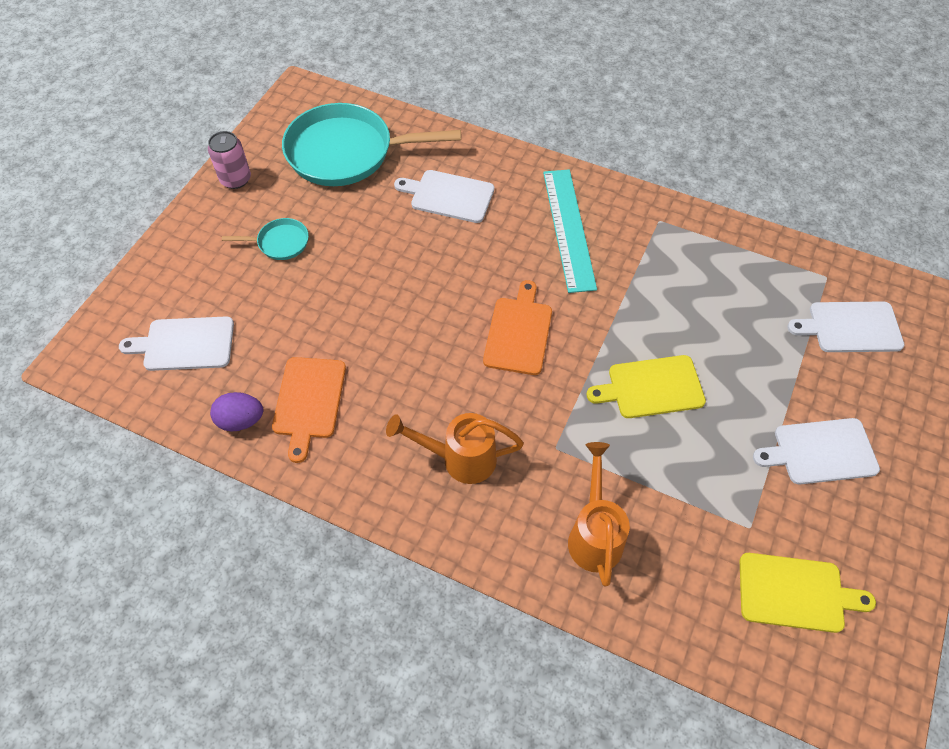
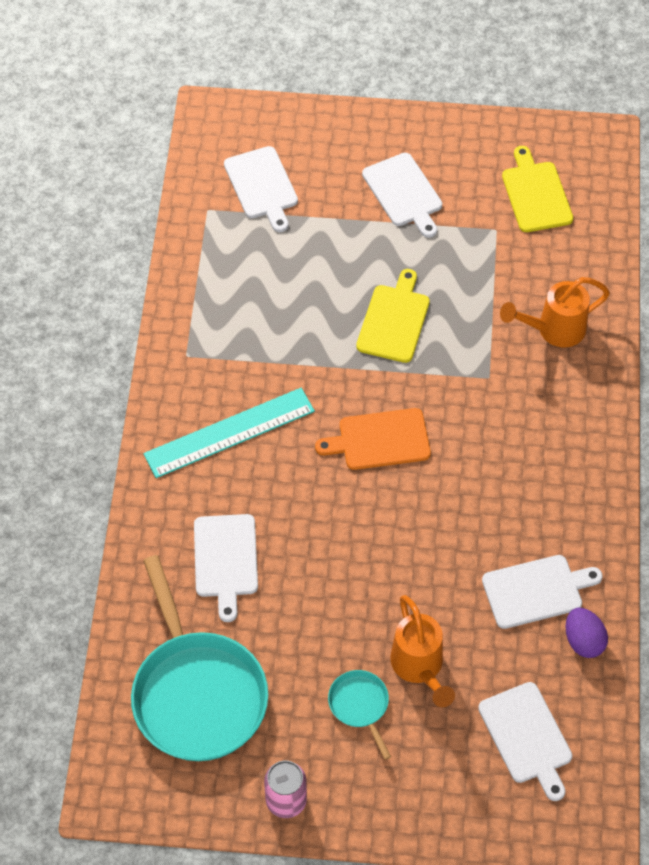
camera: 110 degrees left, 0 degrees up
orange cutting board [272,357,346,463] -> white cutting board [482,555,603,629]
orange watering can [386,413,524,484] -> orange watering can moved to [390,595,455,707]
yellow cutting board [587,355,706,418] -> yellow cutting board turned 135 degrees counterclockwise [356,269,430,363]

